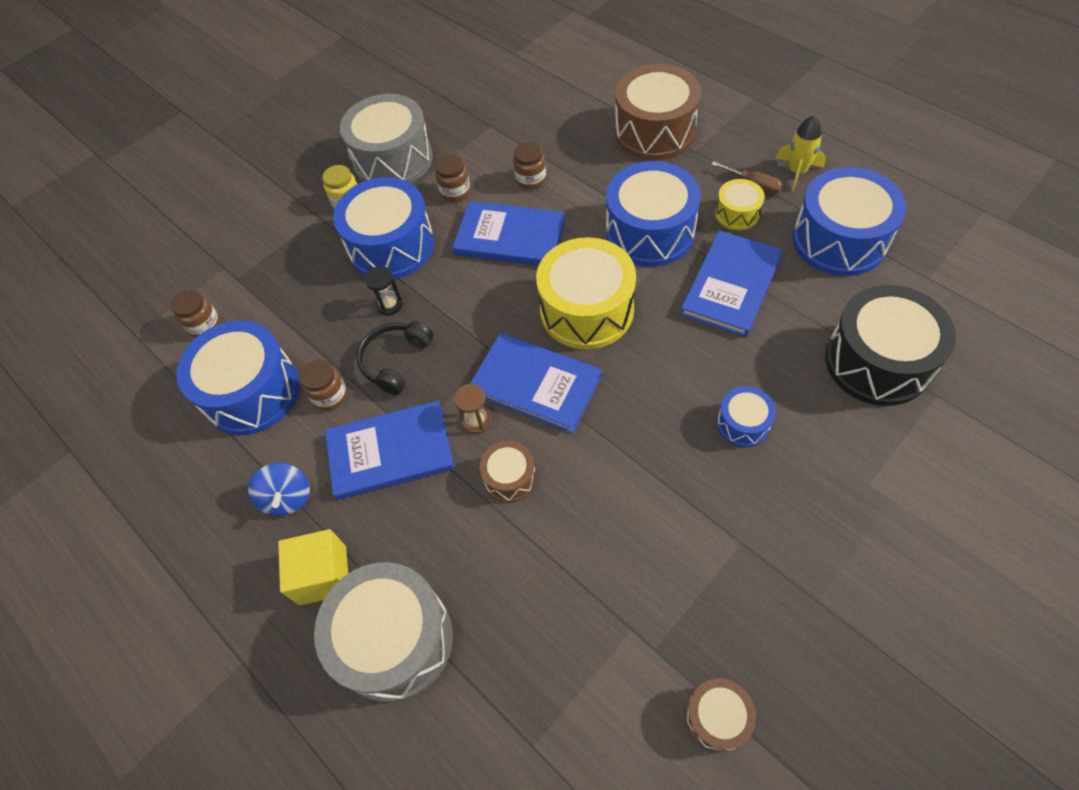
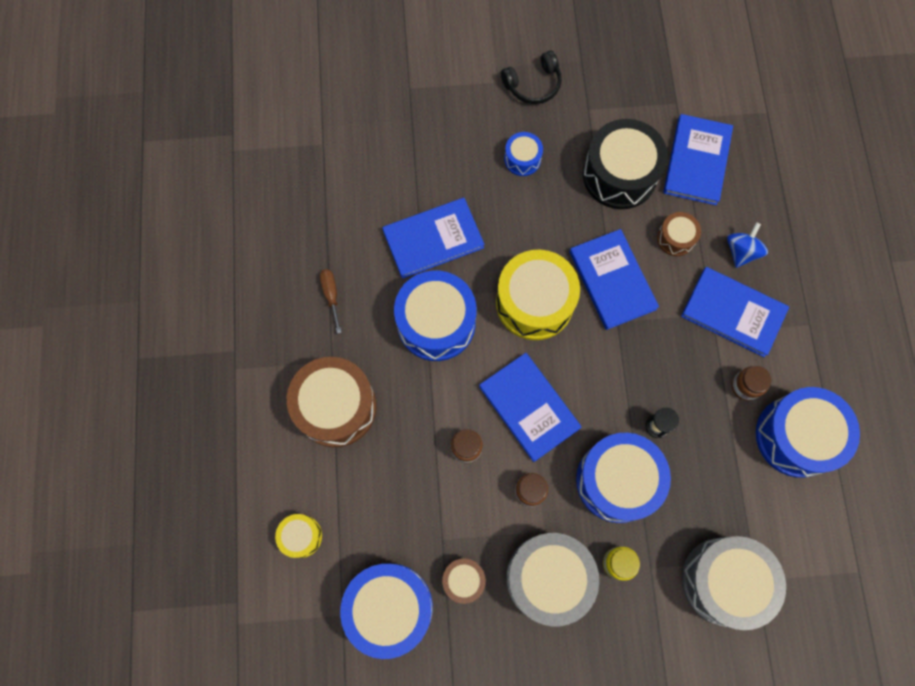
camera: 145 degrees left, 15 degrees up
brown jar [171,290,220,338] -> none
blue spinning top [248,463,310,516] -> blue spinning top moved to [727,222,768,268]
yellow cube [278,529,348,605] -> none
grey drum [314,562,453,702] -> grey drum moved to [682,536,786,630]
black headphones [356,321,433,395] -> black headphones moved to [501,51,562,104]
brown hourglass [454,384,492,434] -> none
brown drum [685,678,756,752] -> brown drum moved to [442,558,486,604]
yellow drum [715,179,765,230] -> yellow drum moved to [275,514,322,558]
yellow rocket [775,115,826,192] -> none
blue drum [792,167,906,276] -> blue drum moved to [340,564,433,659]
black drum [825,285,956,406] -> black drum moved to [582,119,668,209]
none -> blue book [663,114,733,205]

